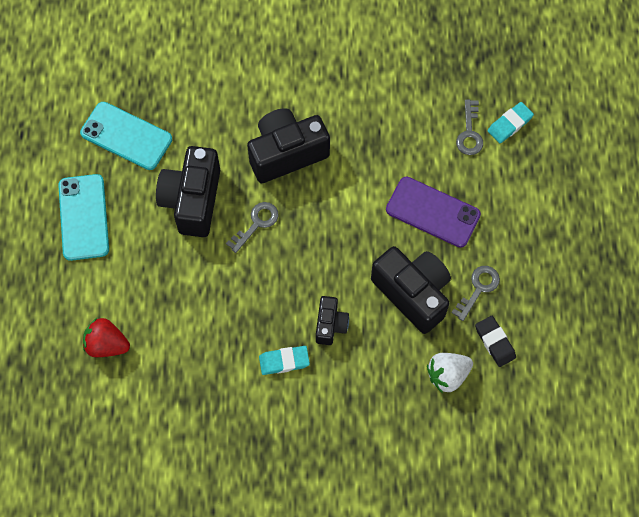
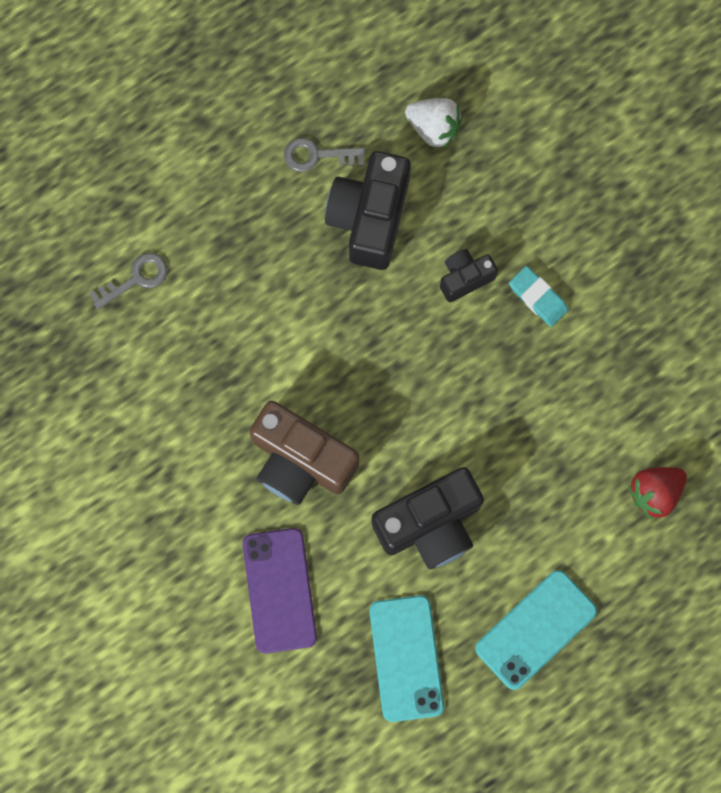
camera: 125 degrees left, 10 degrees up
red strawberry [83,318,130,357] -> red strawberry turned 75 degrees clockwise [628,467,687,520]
grey key [226,202,278,253] -> none
black camera [247,108,330,183] -> brown camera [249,401,359,505]
purple phone [386,177,481,248] -> purple phone moved to [243,528,317,653]
black eraser [475,316,516,367] -> none
turquoise eraser [488,102,534,143] -> none

